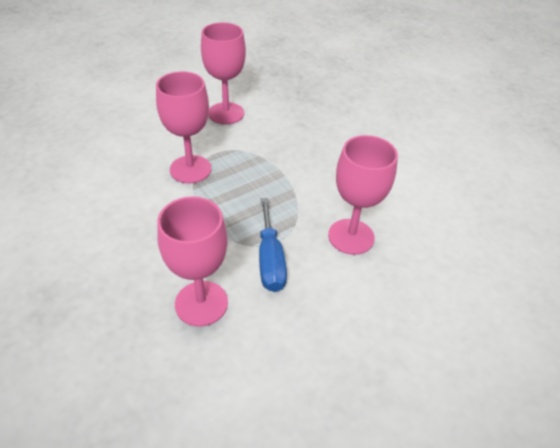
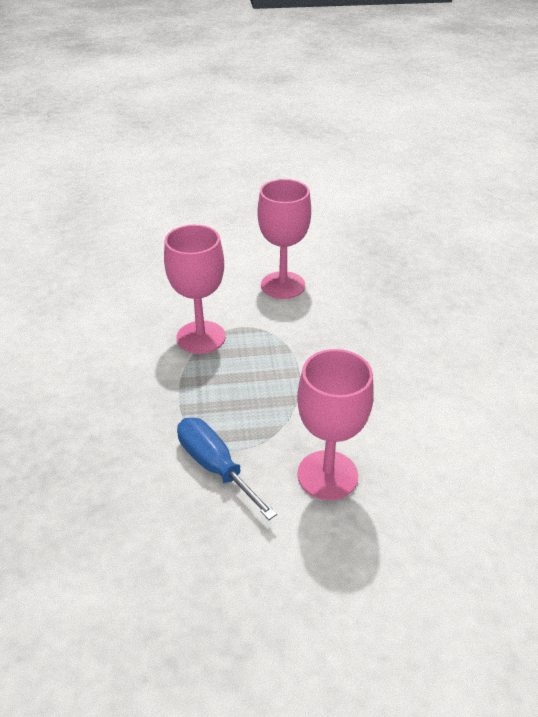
camera: 30 degrees right, 5 degrees down
pink goblet [157,196,228,327] -> none
blue screwdriver [259,198,287,292] -> blue screwdriver turned 120 degrees clockwise [177,418,277,520]

